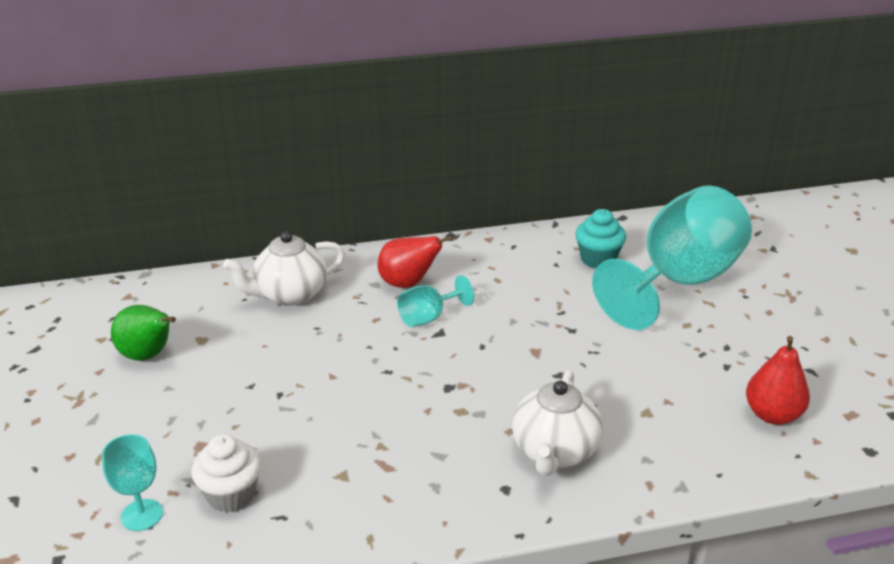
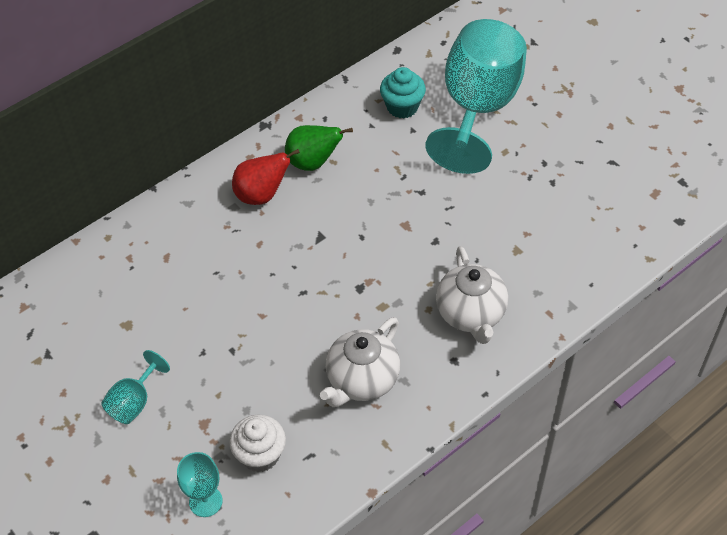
camera: 25 degrees left, 20 degrees up
green pear [111,305,176,361] -> green pear moved to [285,125,353,171]
white teapot [223,231,345,306] -> white teapot moved to [320,317,400,407]
turquoise goblet [397,275,474,327] -> turquoise goblet moved to [101,350,170,424]
red pear [746,336,810,425] -> none

